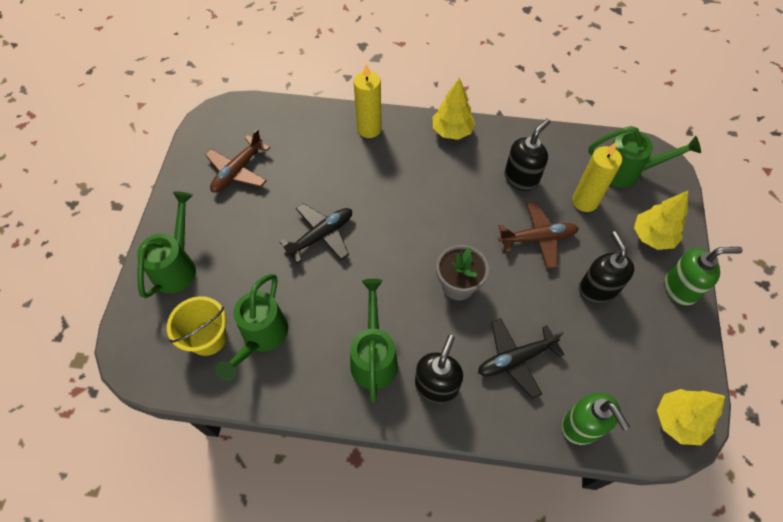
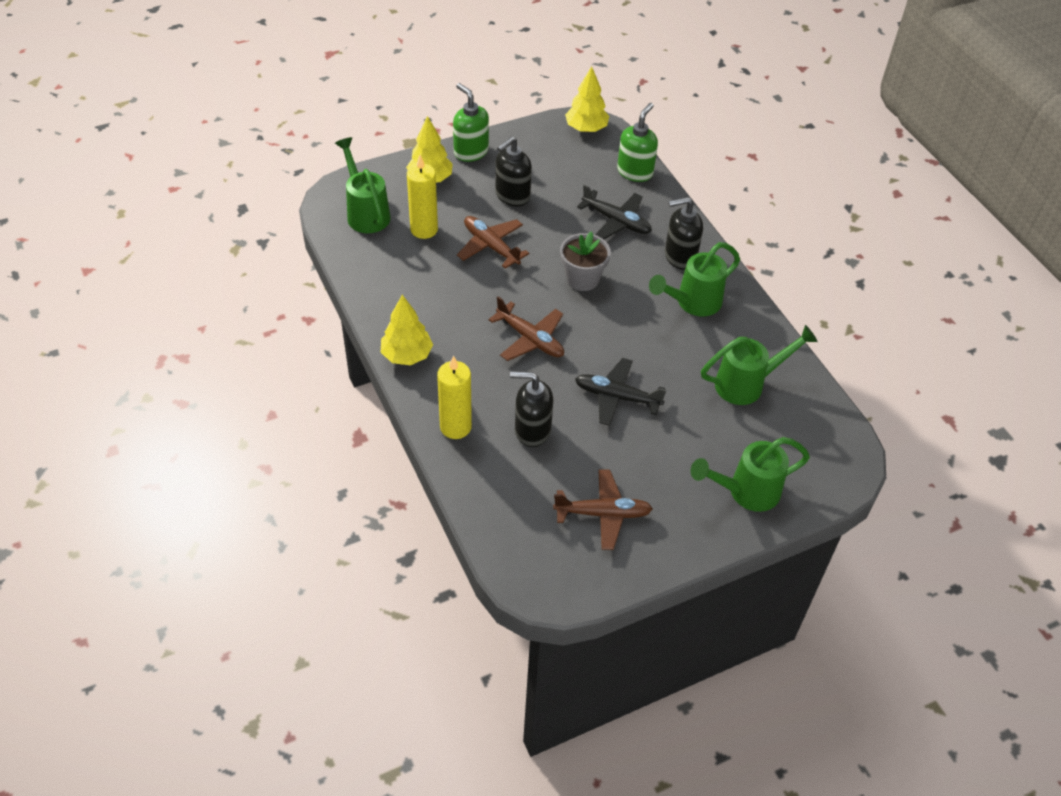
camera: 125 degrees left, 10 degrees down
yellow bucket [167,296,227,356] -> none
black soap dispenser [504,119,550,191] -> black soap dispenser moved to [510,371,553,447]
none -> brown plane [489,296,564,361]

